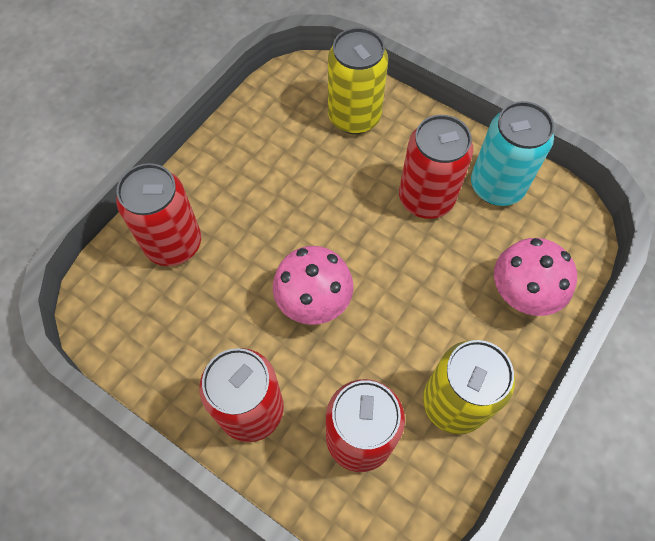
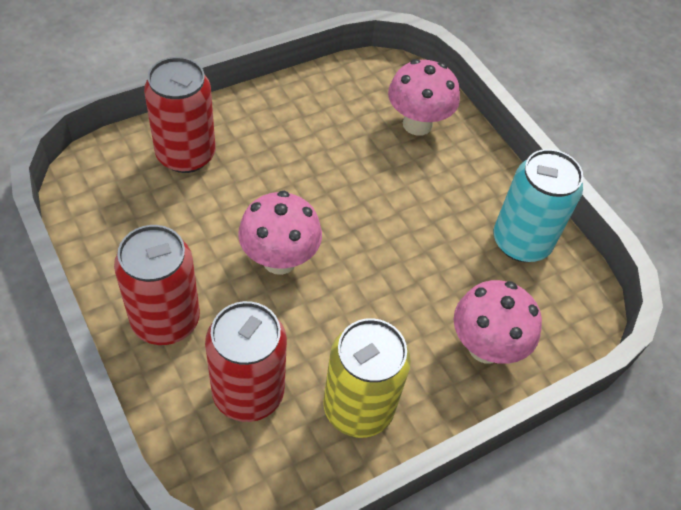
camera: 20 degrees right, 10 degrees down
yellow can [328,28,388,134] -> pink mushroom [388,59,460,136]
red can [399,115,473,219] -> none

